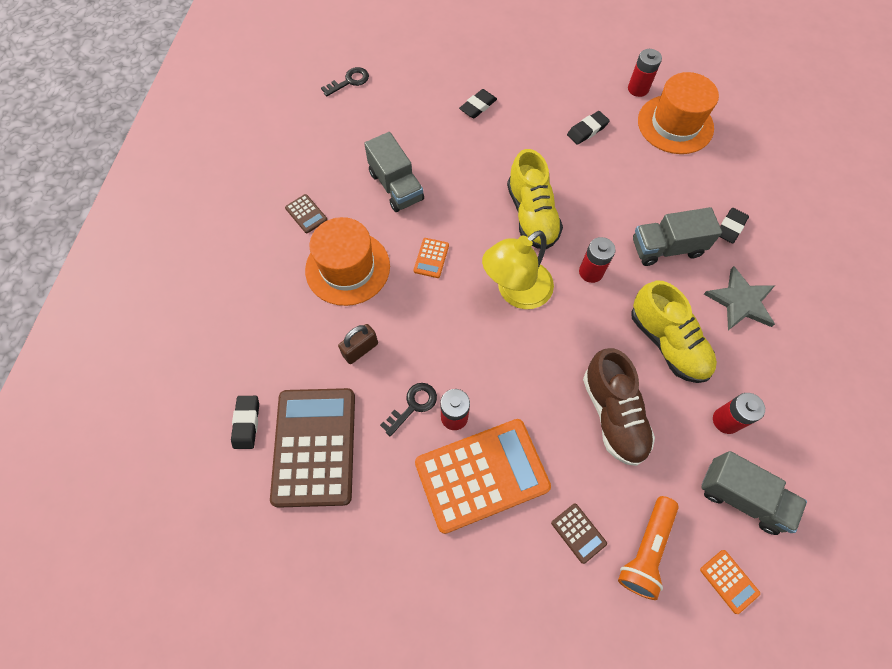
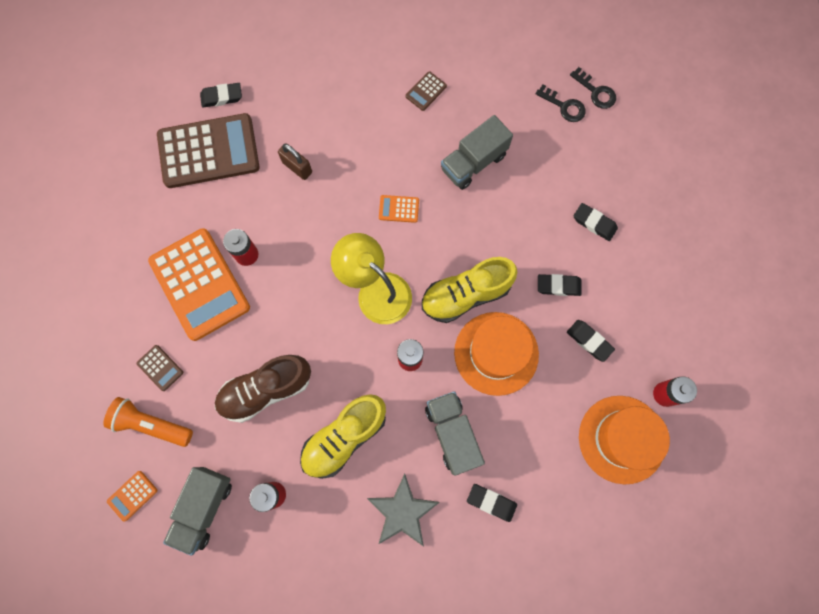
camera: 80 degrees right, 10 degrees up
orange hat [305,217,390,306] -> orange hat moved to [454,312,539,396]
black key [380,383,437,436] -> black key moved to [535,84,586,122]
brown calculator [551,504,607,564] -> brown calculator turned 90 degrees counterclockwise [137,345,183,391]
none -> black eraser [538,274,582,296]

